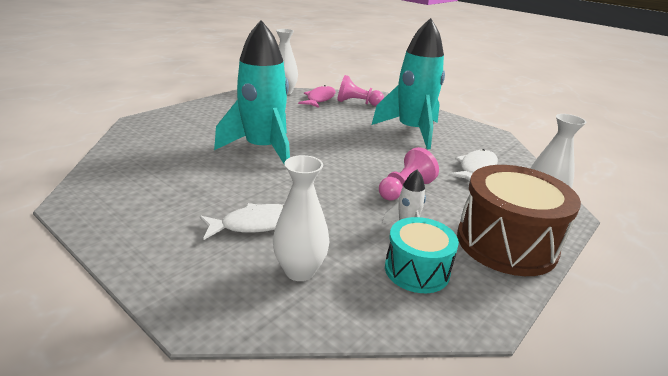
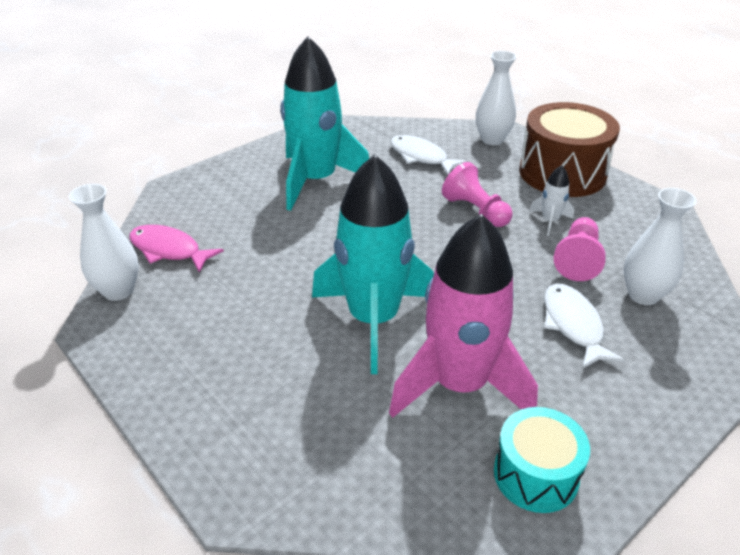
camera: 80 degrees left, 10 degrees up
pink pawn [337,75,384,106] -> pink pawn moved to [554,217,606,281]
turquoise drum [385,217,459,293] -> turquoise drum moved to [494,407,590,513]
none -> pink rocket [389,214,538,418]

